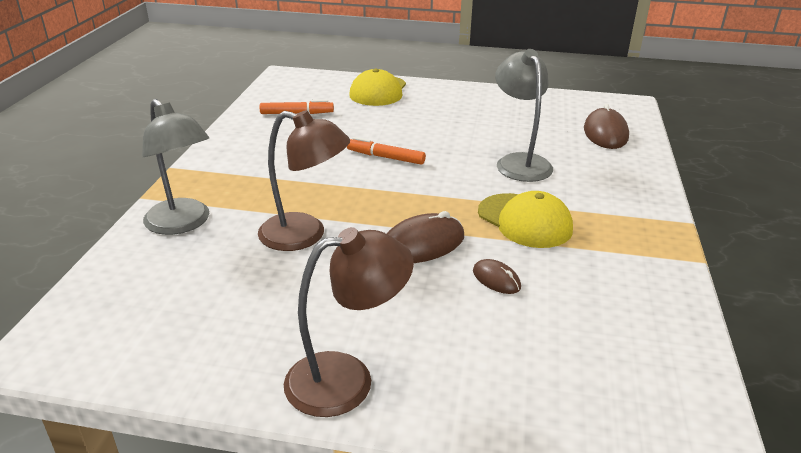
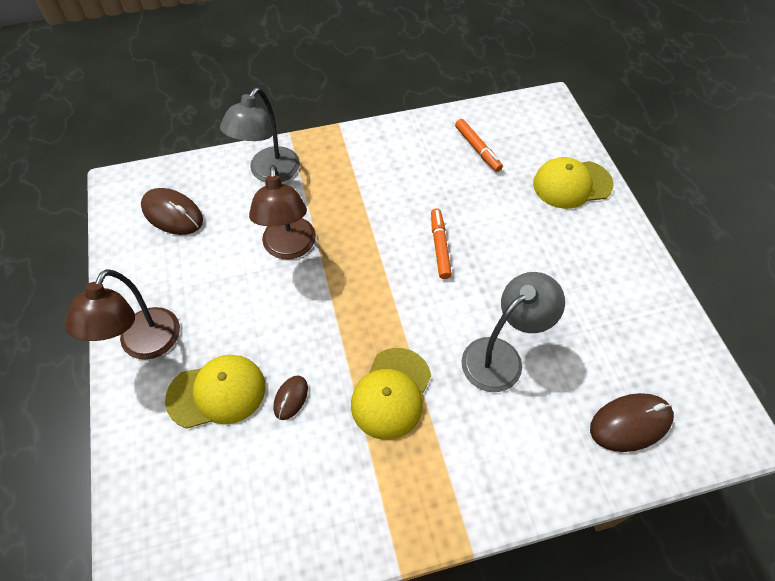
camera: 65 degrees right, 25 degrees up
brown lamp [284,227,414,417] -> brown lamp turned 60 degrees clockwise [65,269,180,360]
brown mouse [387,211,464,263] -> brown mouse moved to [141,188,203,235]
none -> yellow cap [165,355,265,428]

